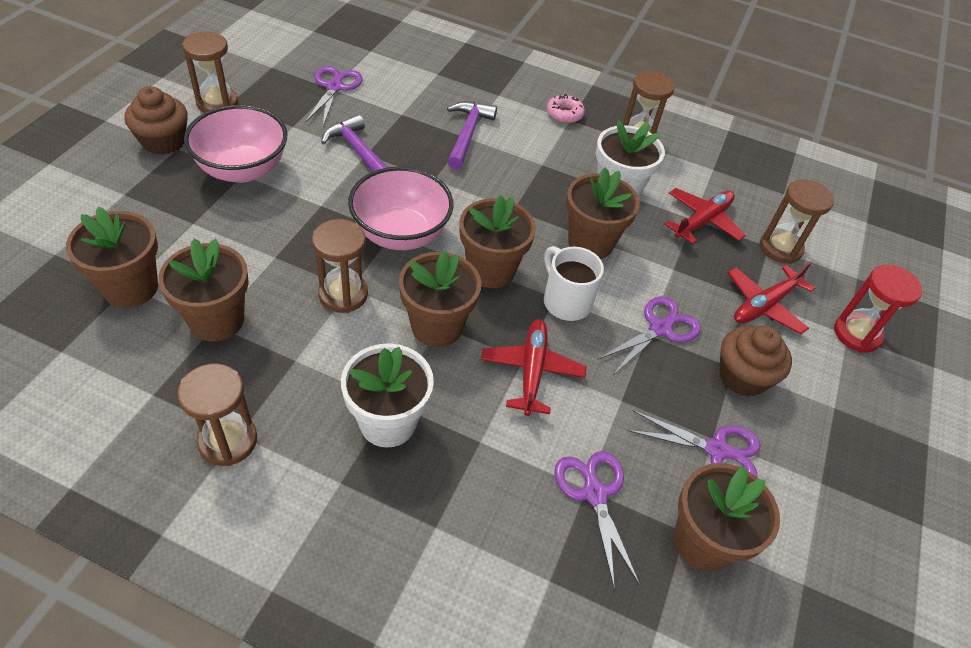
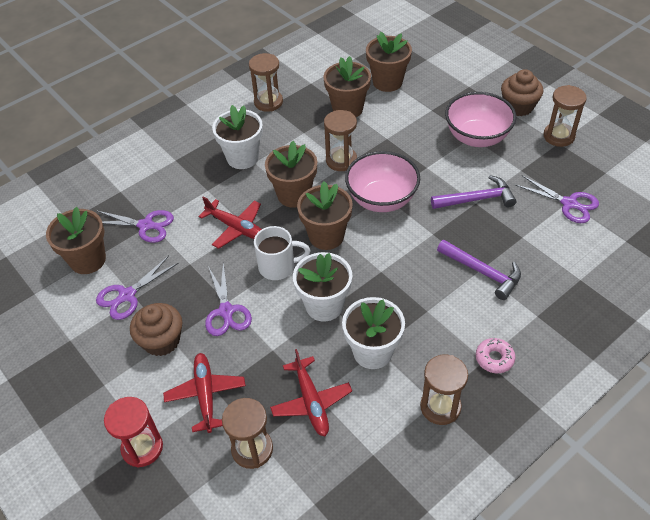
camera: 125 degrees right, 0 degrees up
brown flower pot [566,167,640,259] -> white flower pot [293,252,352,322]

